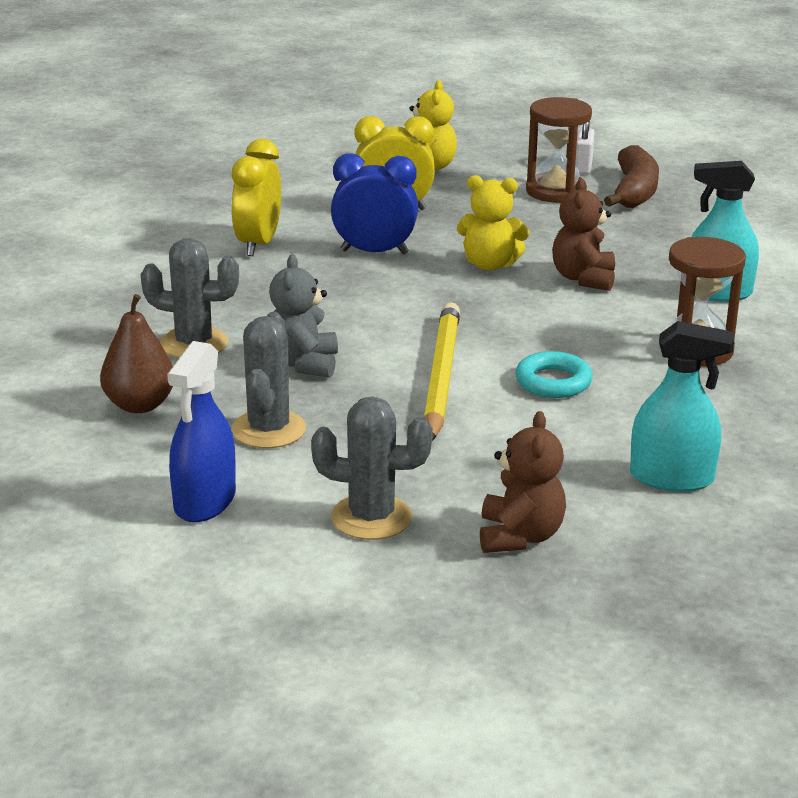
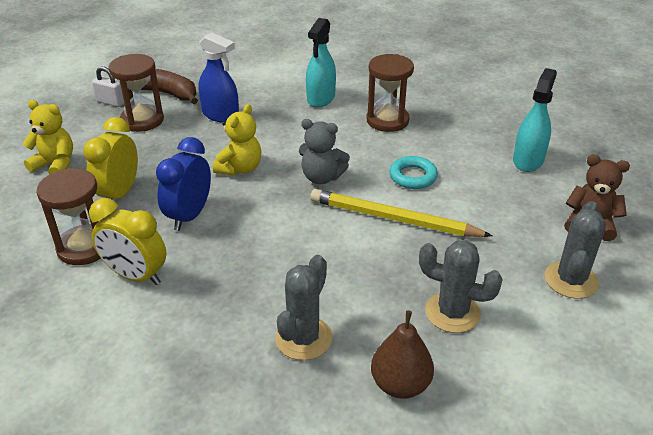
camera: 75 degrees left, 10 degrees up
blue spray bottle [167,341,236,522] -> blue spray bottle moved to [198,32,239,123]
grey teddy bear [269,254,338,378] -> grey teddy bear moved to [299,119,350,184]
brown teddy bear [552,178,615,291] -> none
none -> brown hourglass [36,168,101,265]

